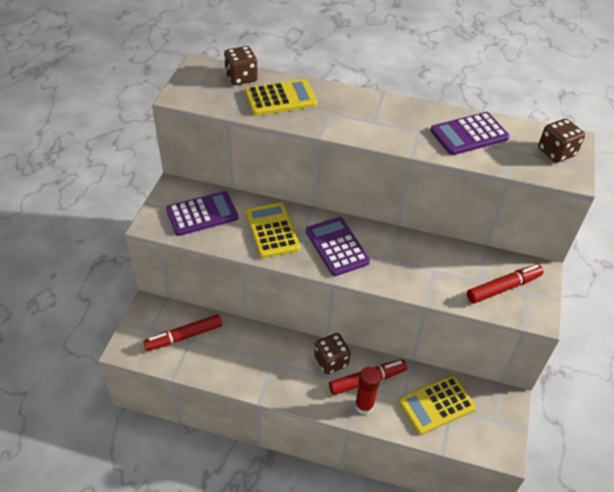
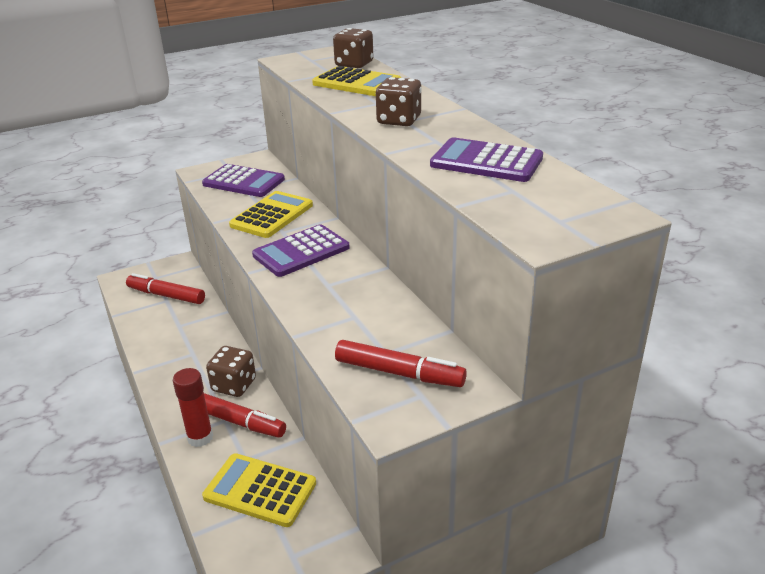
camera: 50 degrees right, 15 degrees down
purple calculator [306,217,370,276] -> purple calculator turned 150 degrees counterclockwise [252,224,350,277]
brown dice [538,119,585,163] -> brown dice moved to [376,77,422,126]

